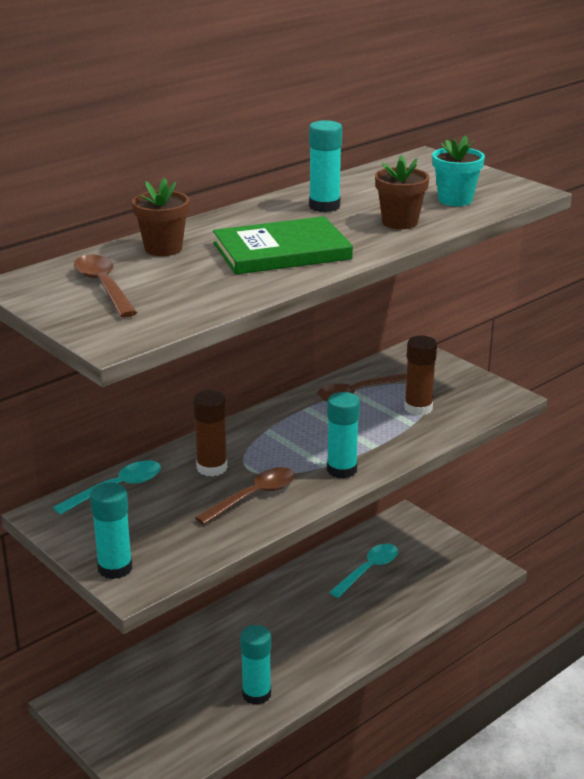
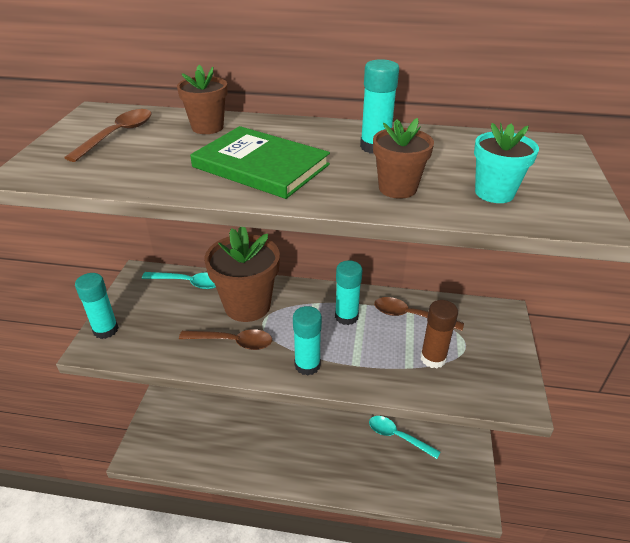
camera: 50 degrees right, 10 degrees up
brown glue stick [193,390,227,477] -> brown flower pot [205,227,280,322]
turquoise glue stick [240,625,271,705] -> turquoise glue stick moved to [335,260,362,325]
turquoise spoon [329,544,398,598] -> turquoise spoon turned 150 degrees counterclockwise [369,416,440,459]

